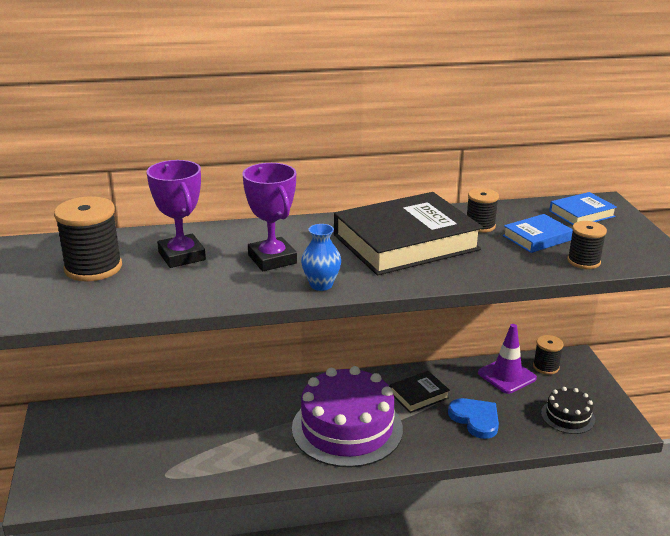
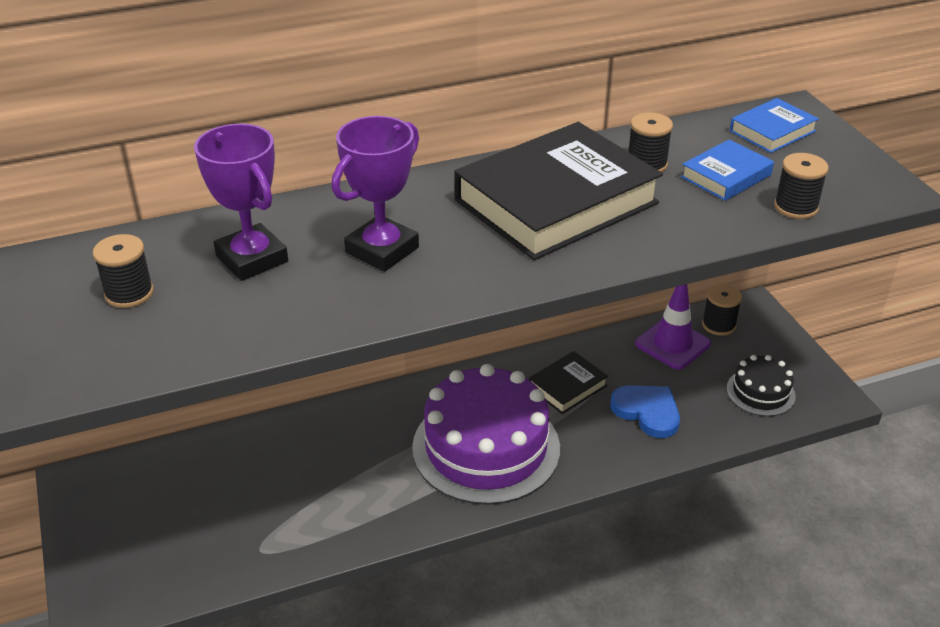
camera: 10 degrees left, 10 degrees up
black spool [54,196,122,281] -> black spool [93,234,154,308], size x0.59
purple trophy [242,163,297,271] -> purple trophy turned 75 degrees clockwise [332,116,419,272]
blue vase [301,224,341,291] -> none

